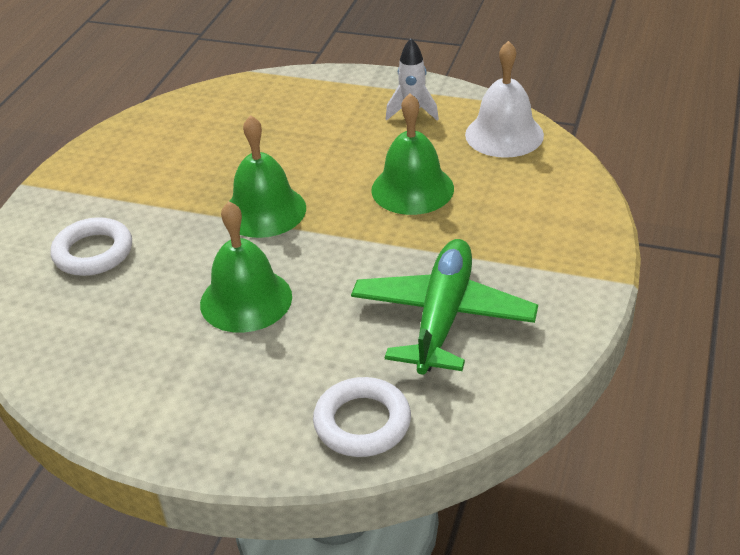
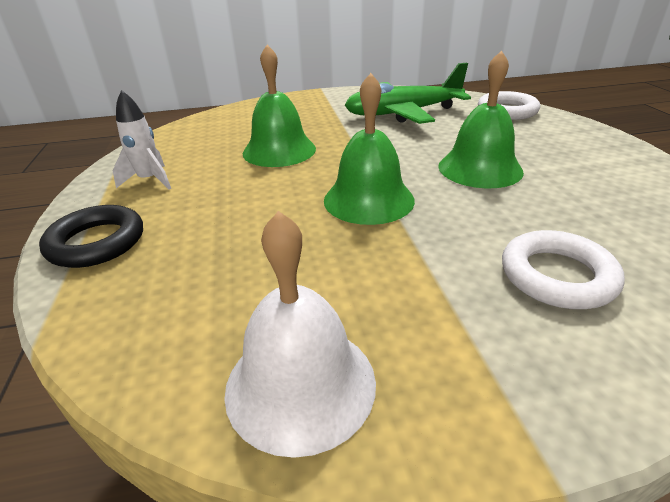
camera: 120 degrees left, 5 degrees down
white bell [465,41,544,158] -> white bell moved to [224,211,376,458]
none -> black ring [39,205,143,268]

